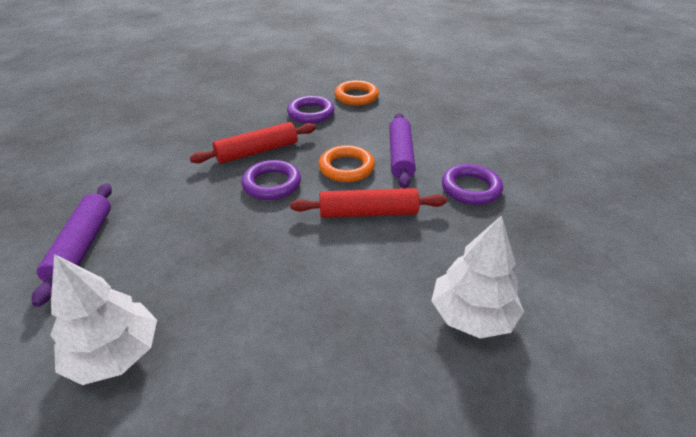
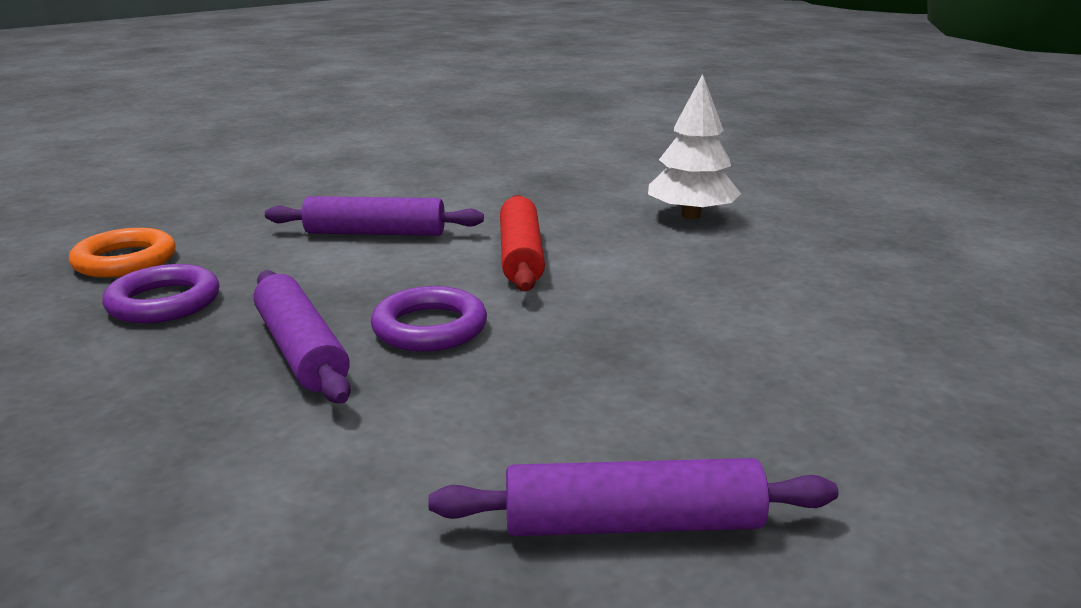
camera: 90 degrees left, 15 degrees down
white tree [50,254,157,385] -> none
red rolling pin [190,122,316,164] -> purple rolling pin [253,270,351,404]
orange ring [318,145,375,182] -> none
purple ring [442,164,503,205] -> none

